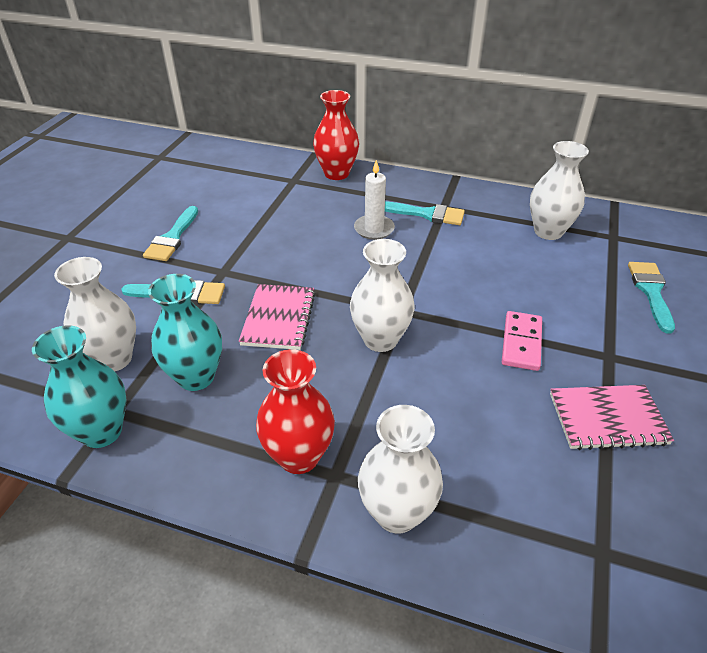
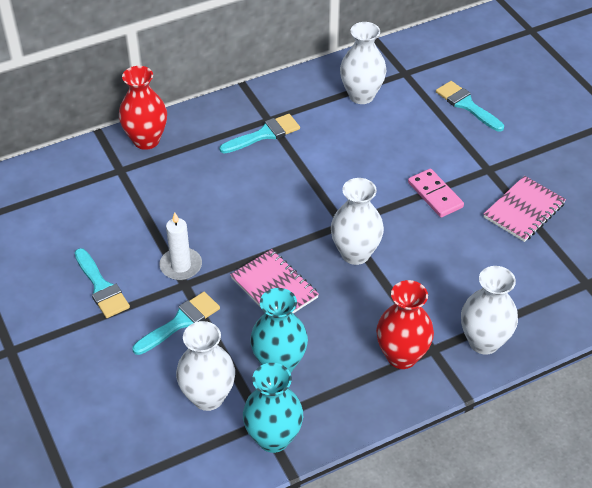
camera: 45 degrees left, 5 degrees up
white candle [354,160,395,240] -> white candle moved to [159,212,202,280]

